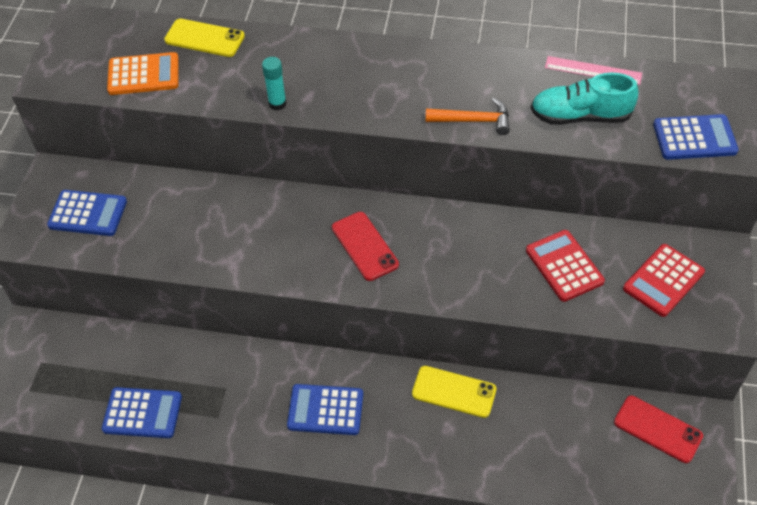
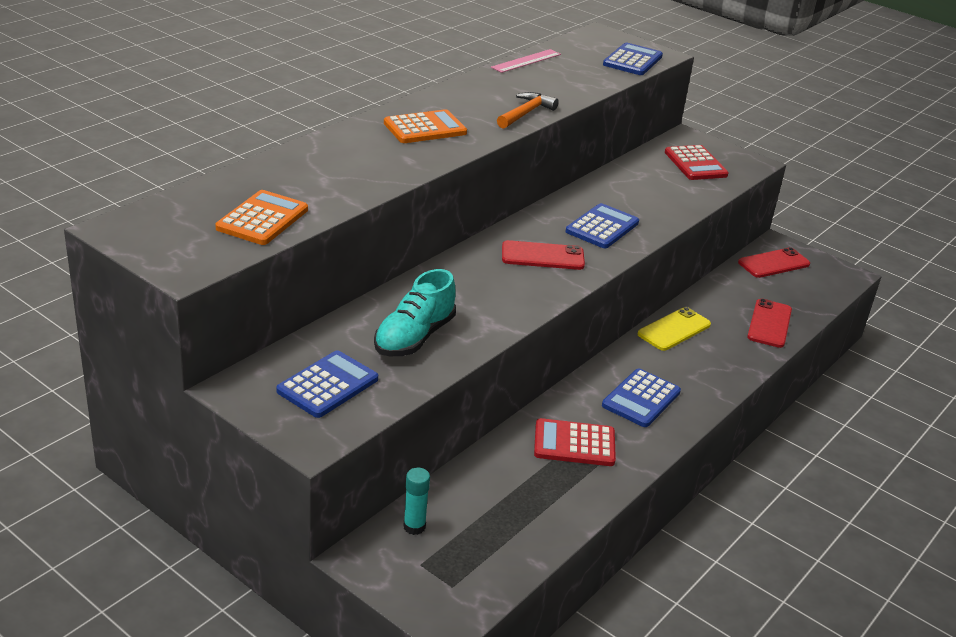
camera: 65 degrees left, 20 degrees down
blue calculator [102,387,182,438] -> blue calculator moved to [566,203,639,248]
yellow phone [164,18,245,57] -> none
turquoise glue stick [262,57,287,111] -> turquoise glue stick moved to [403,468,430,535]
red calculator [526,230,605,302] -> red calculator moved to [534,418,616,466]
turquoise shoe [531,73,638,125] -> turquoise shoe moved to [374,269,456,356]
none -> orange calculator [384,109,467,143]
none -> red phone [747,299,792,348]

